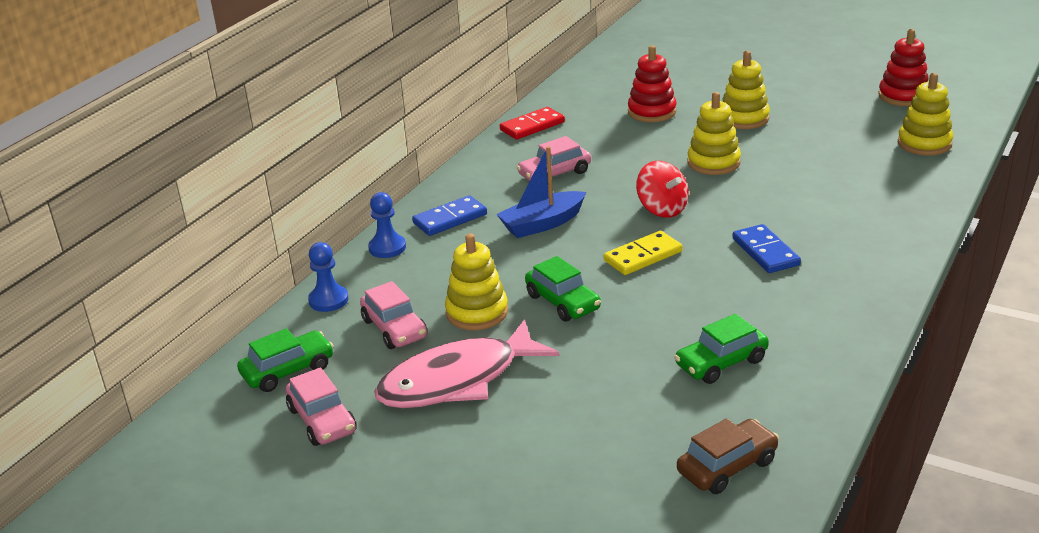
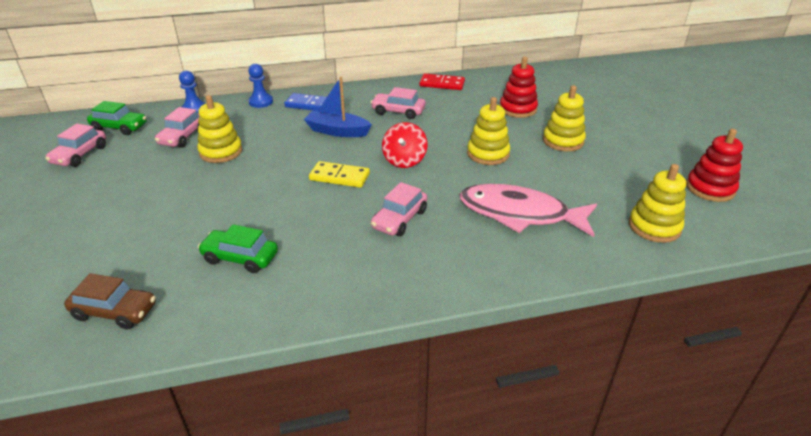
camera: 45 degrees right, 5 degrees up
pink fish [374,319,559,408] -> pink fish moved to [460,184,597,237]
green car [525,256,601,322] -> none
blue domino [732,224,801,273] -> pink car [371,182,427,236]

